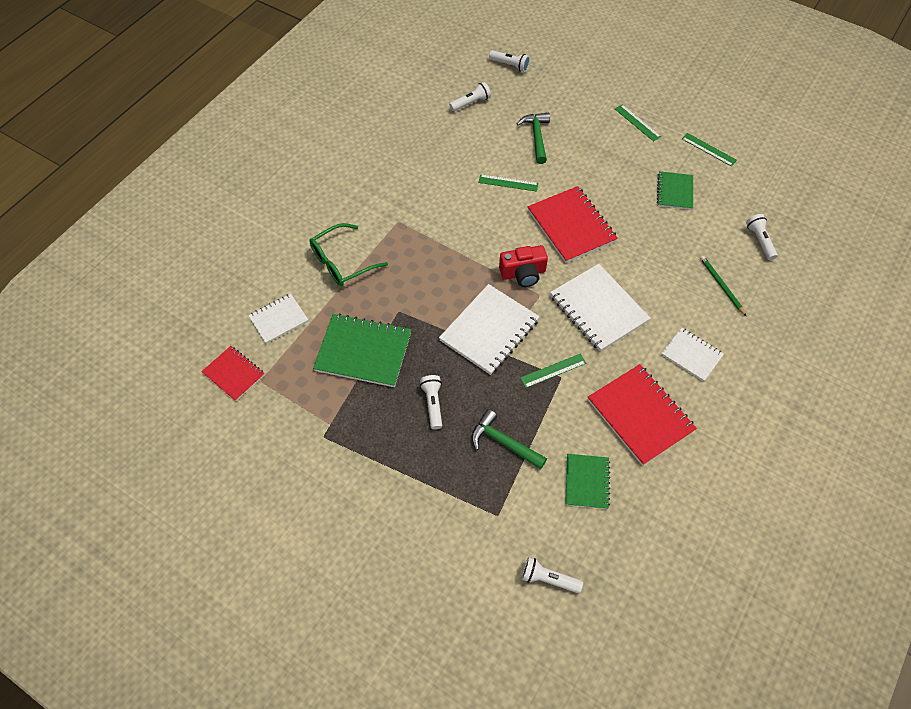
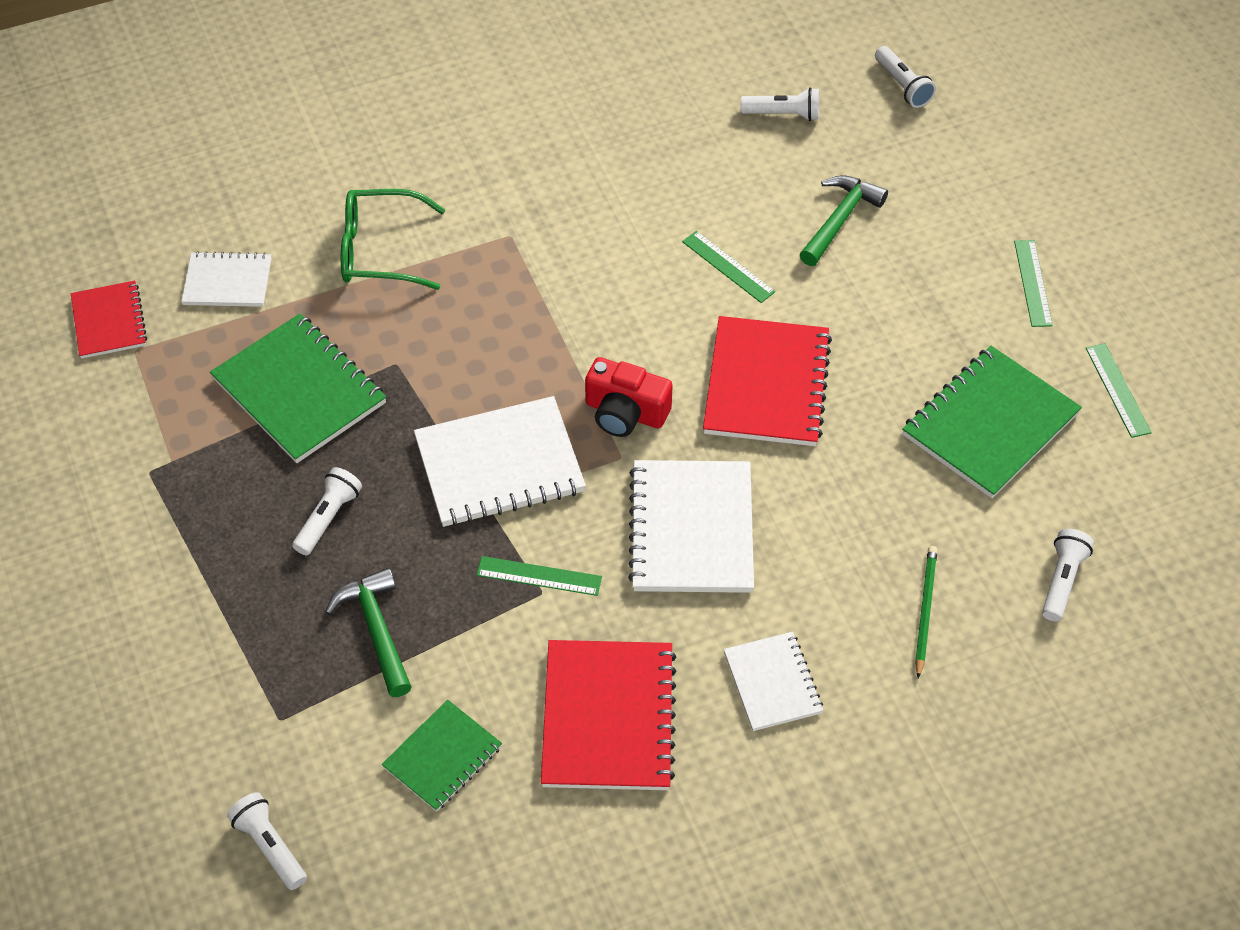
camera: 35 degrees right, 5 degrees down
green notebook [657,171,693,210] -> green notebook [902,346,1082,499], size x1.69

